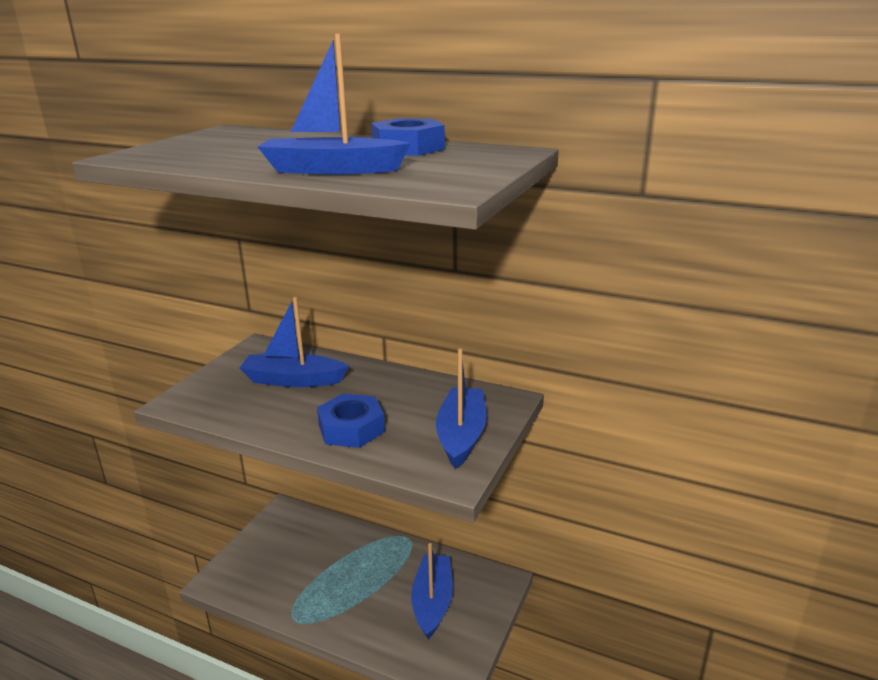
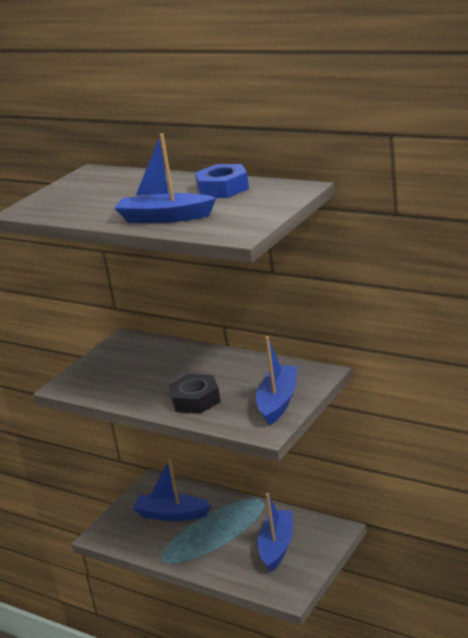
camera: 10 degrees right, 0 degrees up
blue boat [239,297,349,387] -> blue boat moved to [132,459,212,521]
blue nut [317,394,385,448] -> black nut [169,374,221,414]

